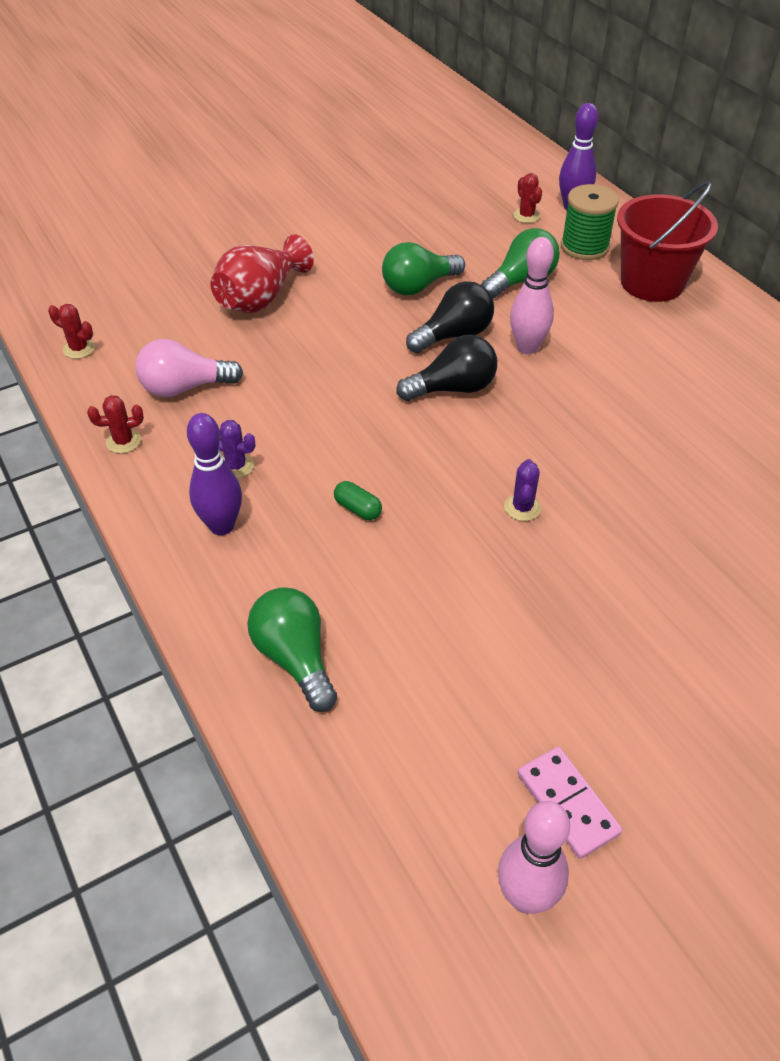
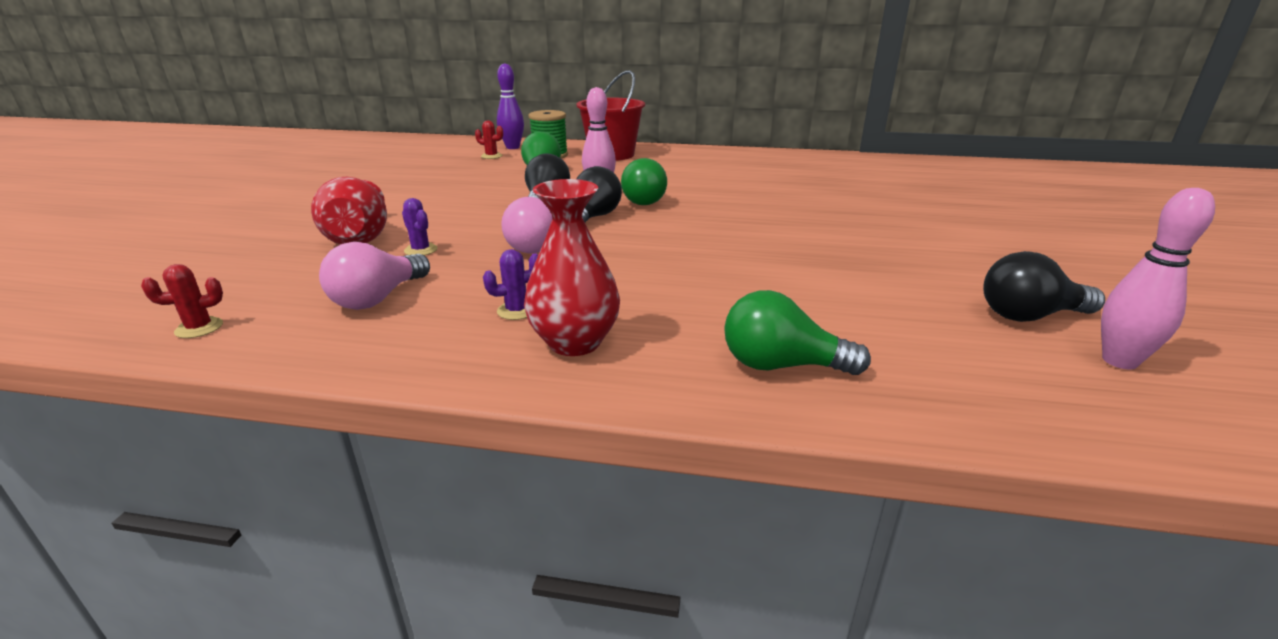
camera: 50 degrees left, 20 degrees down
red cactus [87,395,144,453] -> none
purple bowling pin [187,413,242,535] -> red vase [524,179,620,356]
green capsule [334,481,382,520] -> none
green light bulb [382,242,465,295] -> green light bulb moved to [621,158,667,205]
purple cactus [504,459,542,521] -> purple cactus moved to [402,198,438,255]
pink domino [518,747,622,859] -> black light bulb [983,251,1105,322]
none -> pink light bulb [501,197,553,254]

